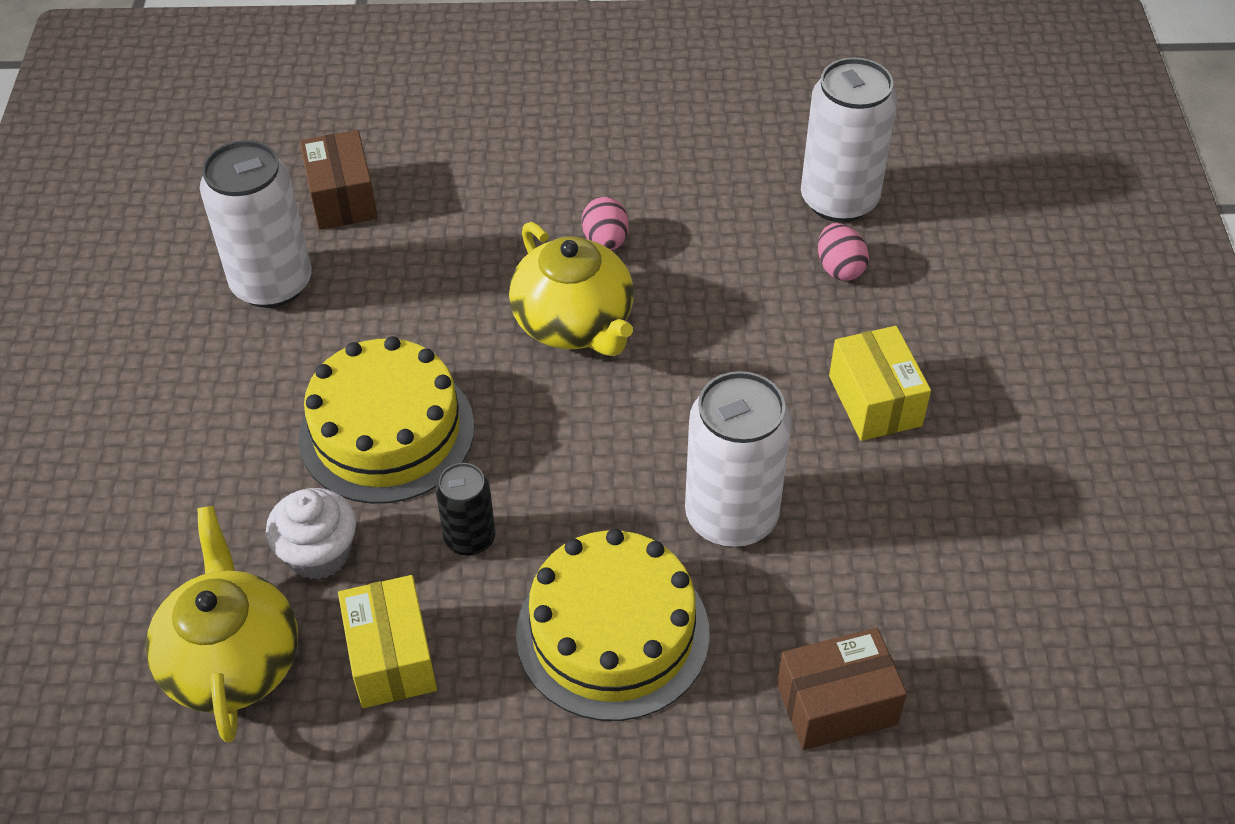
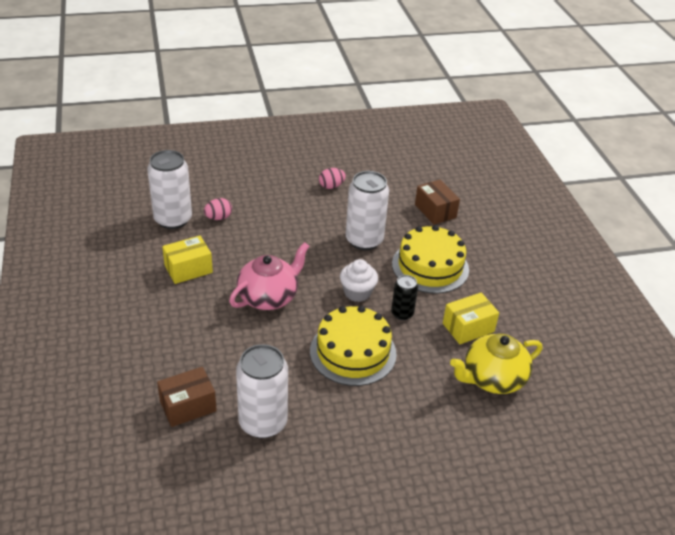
camera: 105 degrees left, 10 degrees down
white cupcake [266,488,356,580] -> white cupcake moved to [340,259,378,302]
yellow teapot [509,222,634,356] -> pink teapot [229,242,309,310]
pink egg [581,197,629,250] -> pink egg moved to [319,168,346,189]
yellow box [829,326,931,441] -> yellow box moved to [162,236,213,284]

